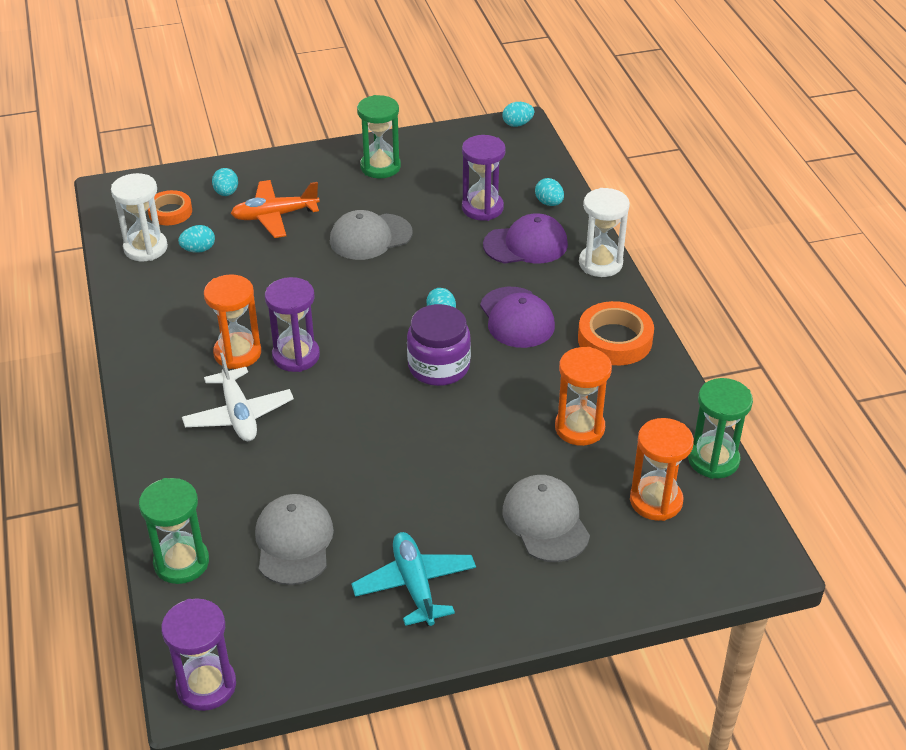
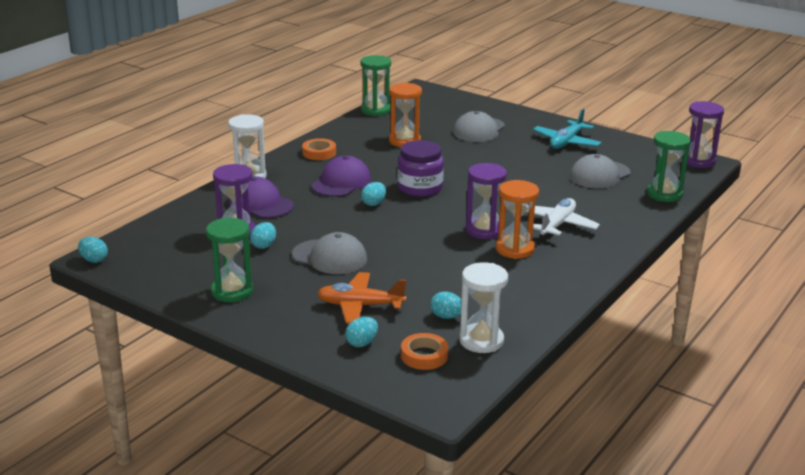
camera: 130 degrees left, 15 degrees down
orange plane [231,180,320,238] -> orange plane turned 150 degrees clockwise [317,272,407,324]
turquoise egg [535,178,564,206] -> turquoise egg moved to [250,222,276,249]
orange tape [578,301,654,365] -> orange tape [302,138,336,160], size x0.65
orange hourglass [630,418,694,521] -> none

